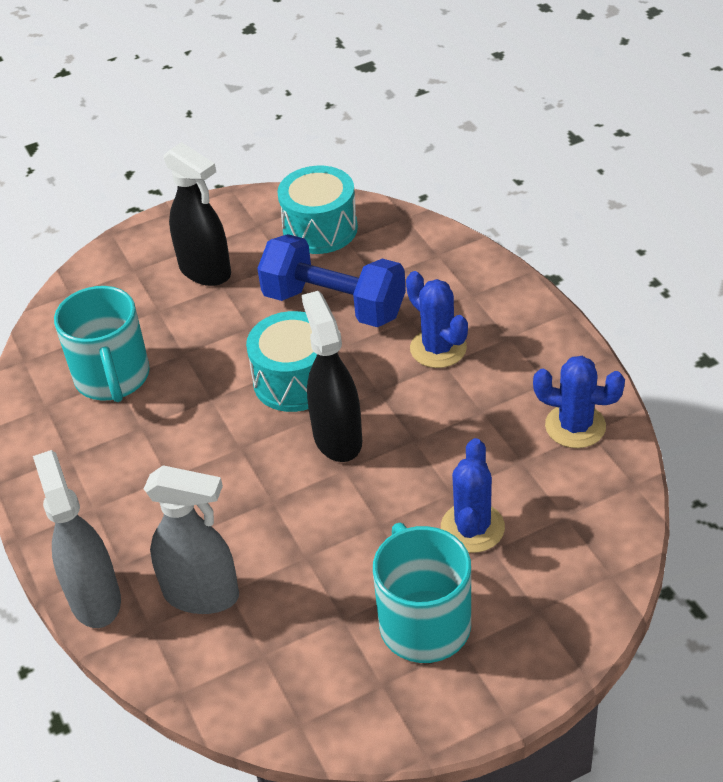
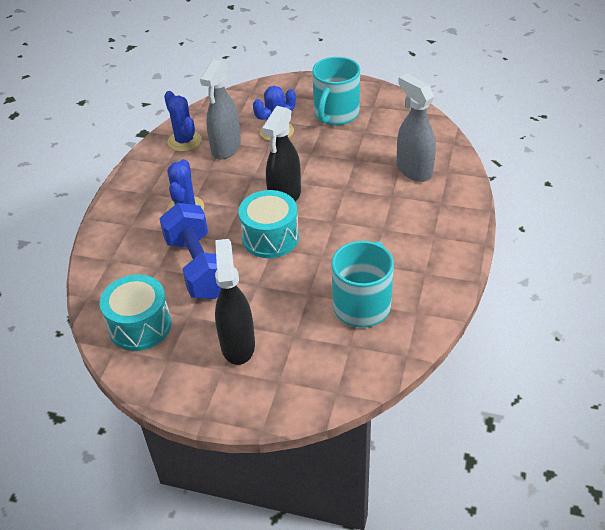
camera: 140 degrees left, 0 degrees up
grey spray bottle [33,450,121,628] -> grey spray bottle moved to [200,59,241,159]

